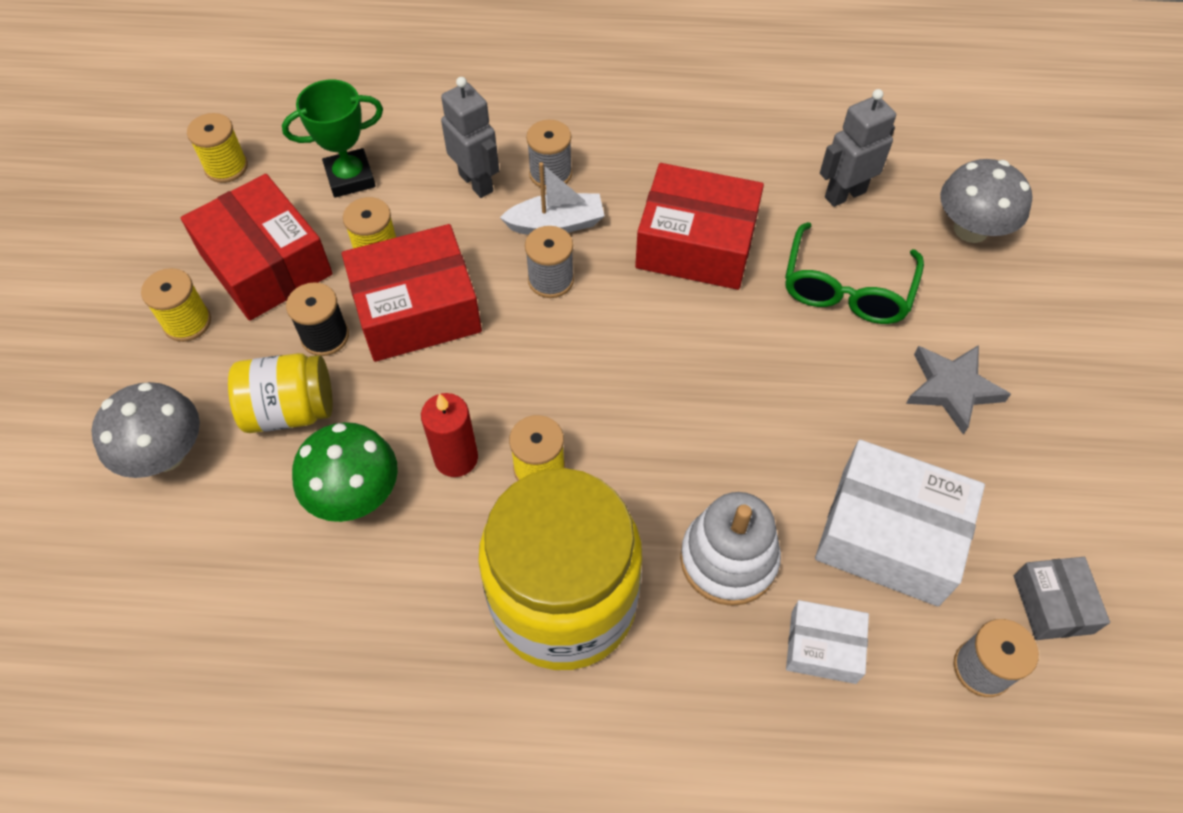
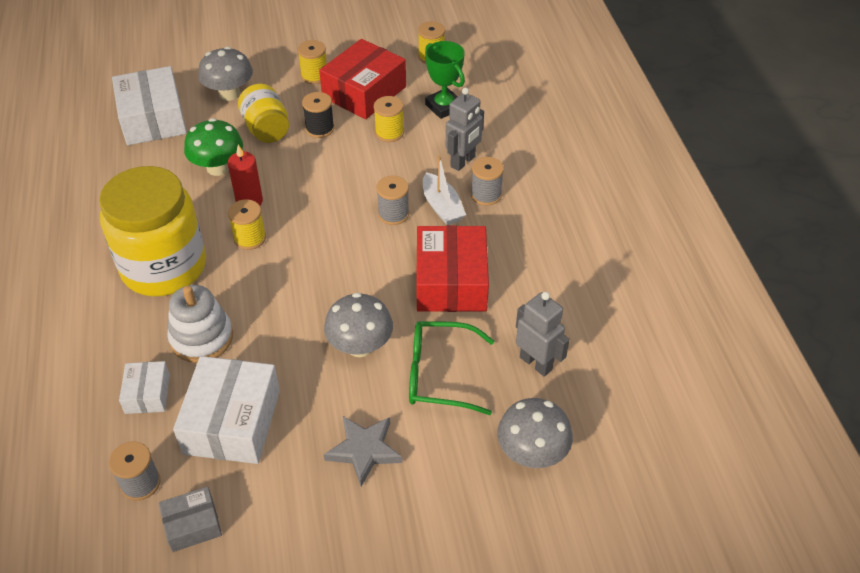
camera: 75 degrees right, 10 degrees down
red box [342,224,482,362] -> none
none -> white box [112,66,187,145]
none -> grey mushroom [324,293,393,357]

